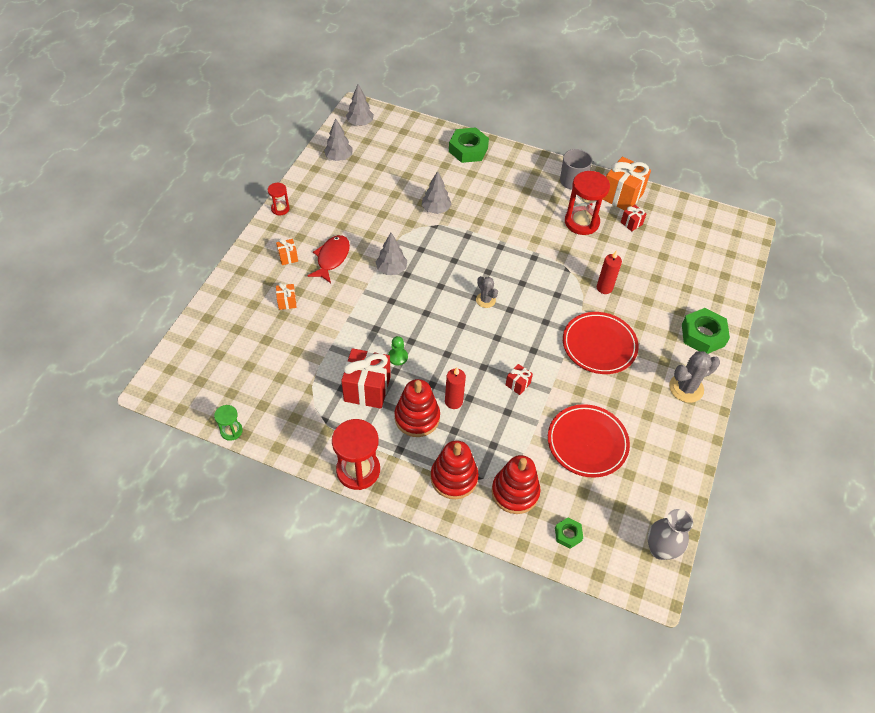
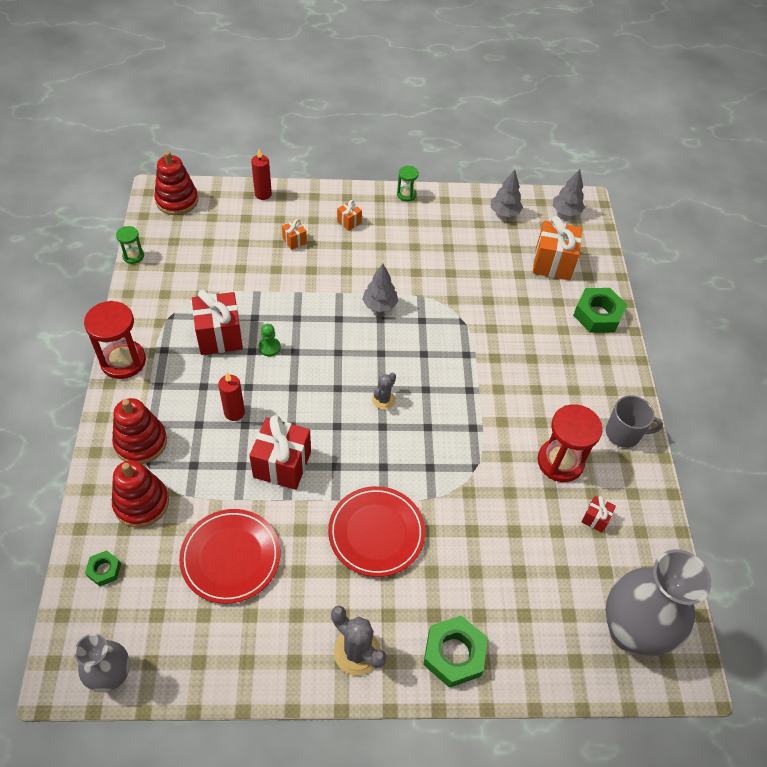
camera: 65 degrees right, 0 degrees up
red hourglass [268,183,290,215] -> green hourglass [397,166,419,202]
red fish [308,235,350,283] -> none
red stacking toy [394,379,440,437] -> red stacking toy moved to [154,151,198,215]
grey tree [422,171,452,214] -> none
red gift [506,364,533,395] -> red gift [249,415,311,490], size x2.09
red candle [597,250,622,294] -> red candle moved to [251,149,272,200]
orange gift [602,157,651,210] -> orange gift moved to [533,216,582,280]
none -> grey vase [606,549,711,656]

